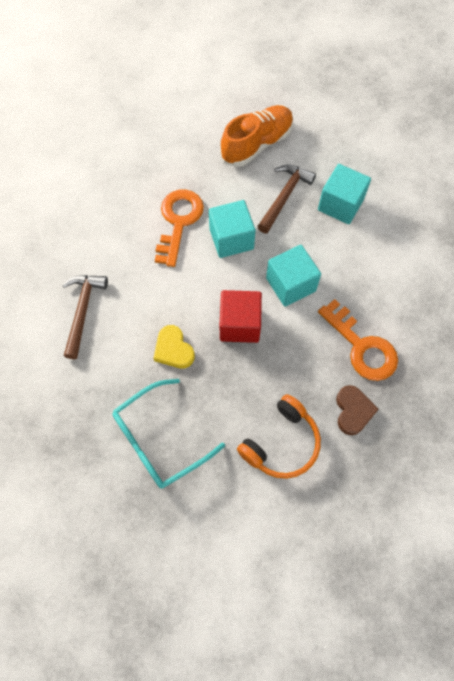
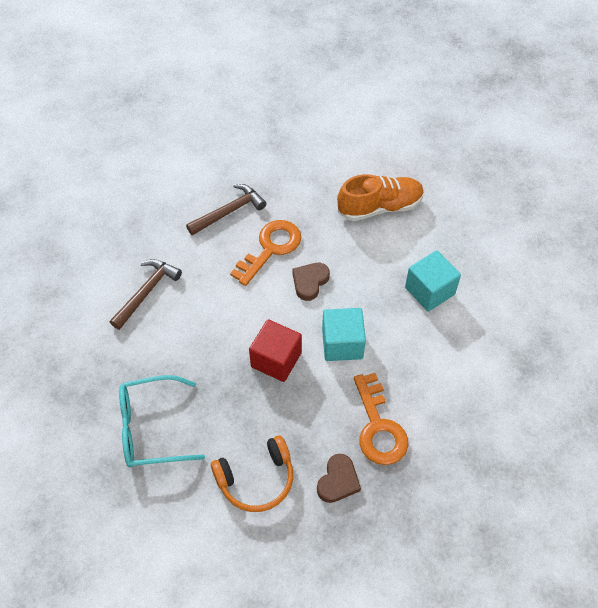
camera: 25 degrees right, 10 degrees down
yellow heart [153,325,195,369] -> none
turquoise cube [209,200,255,258] -> brown heart [292,263,330,301]
brown hammer [257,165,316,233] -> brown hammer moved to [186,184,267,235]

